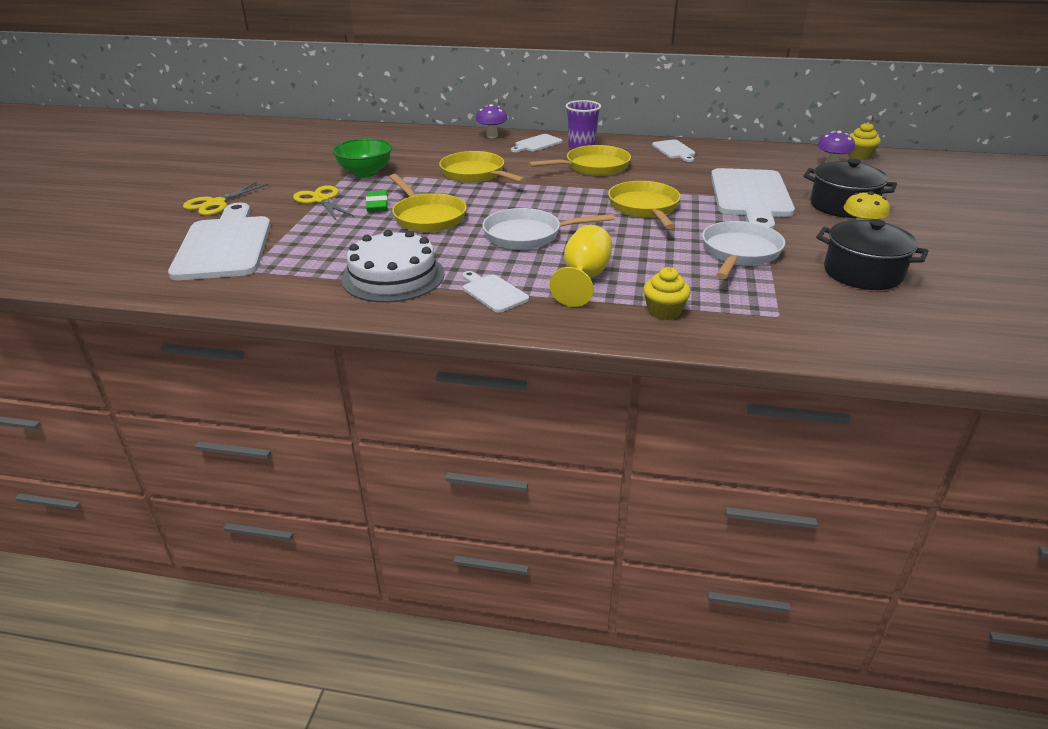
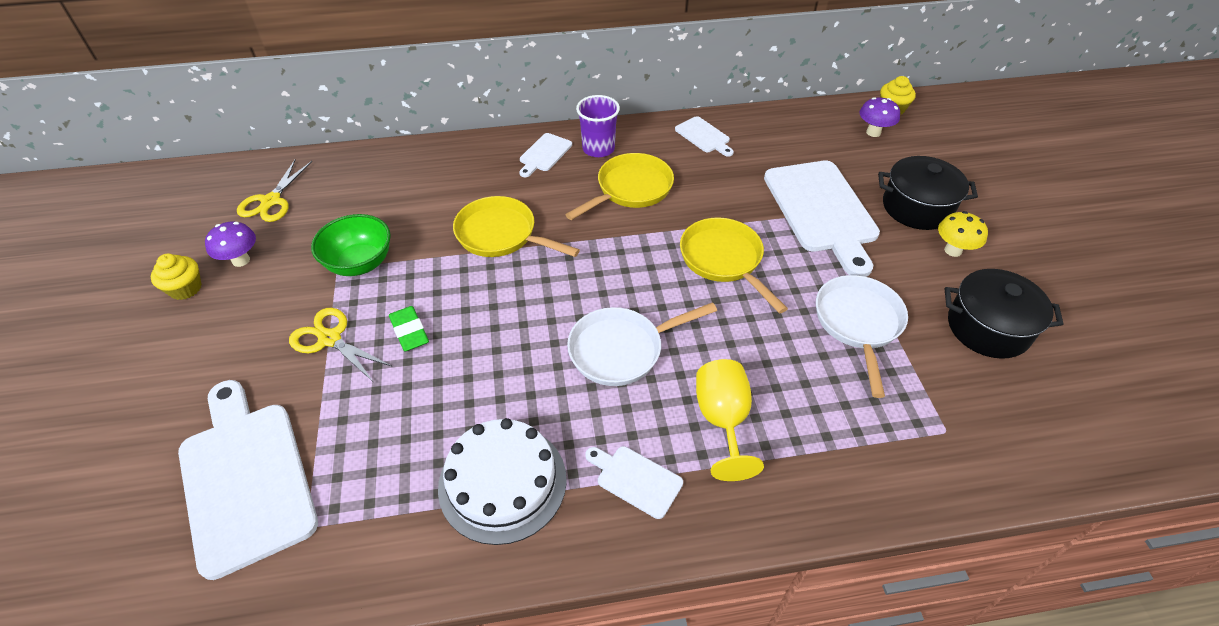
camera: 20 degrees left, 15 degrees up
yellow scissors [183,181,268,216] -> yellow scissors moved to [237,159,312,222]
yellow pan [390,174,467,232] -> none
purple mushroom [476,104,508,138] -> purple mushroom moved to [205,221,256,267]
yellow cupcake [643,267,691,320] -> yellow cupcake moved to [151,254,202,300]

